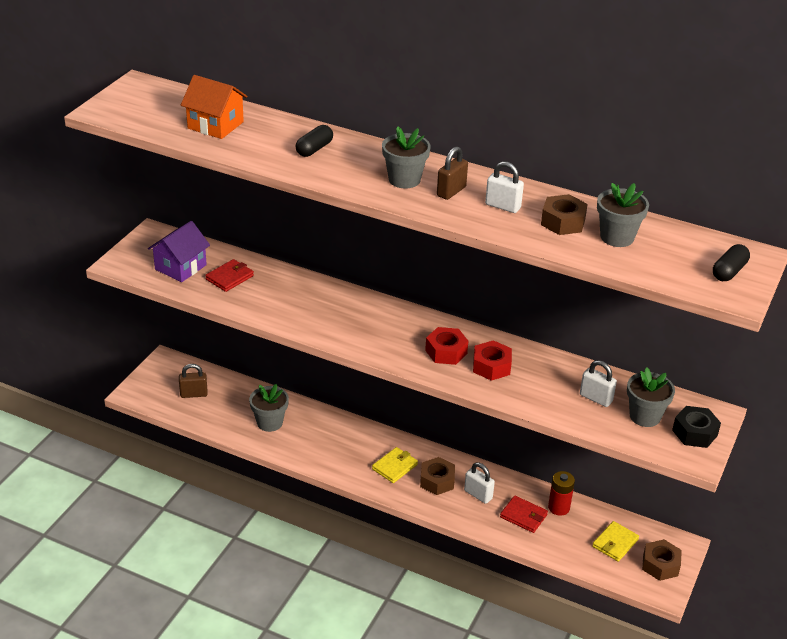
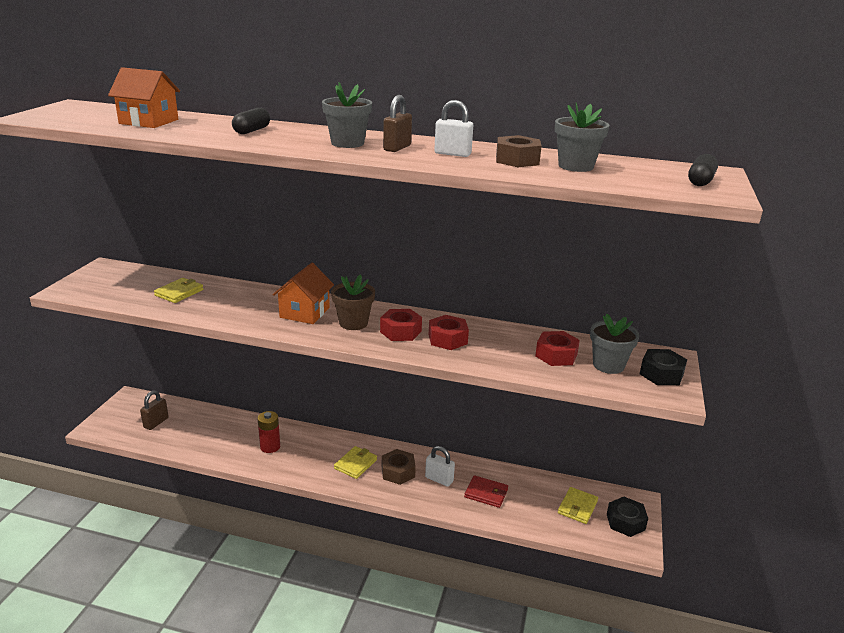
camera: 10 degrees left, 10 degrees down
purple house [148,221,210,282] -> none
brown padlock [179,364,208,398] -> brown padlock turned 45 degrees counterclockwise [140,390,169,430]
red wallet [205,259,254,292] -> yellow wallet [154,278,203,303]
grey flower pot [249,384,289,432] -> none
red battery [548,471,575,516] -> red battery moved to [258,411,280,453]
white padlock [580,360,617,407] -> red nut [535,331,580,366]
brown nut [642,539,682,581] -> black nut [607,497,648,537]
none -> orange house [273,263,334,324]
none -> brown flower pot [331,274,375,330]

